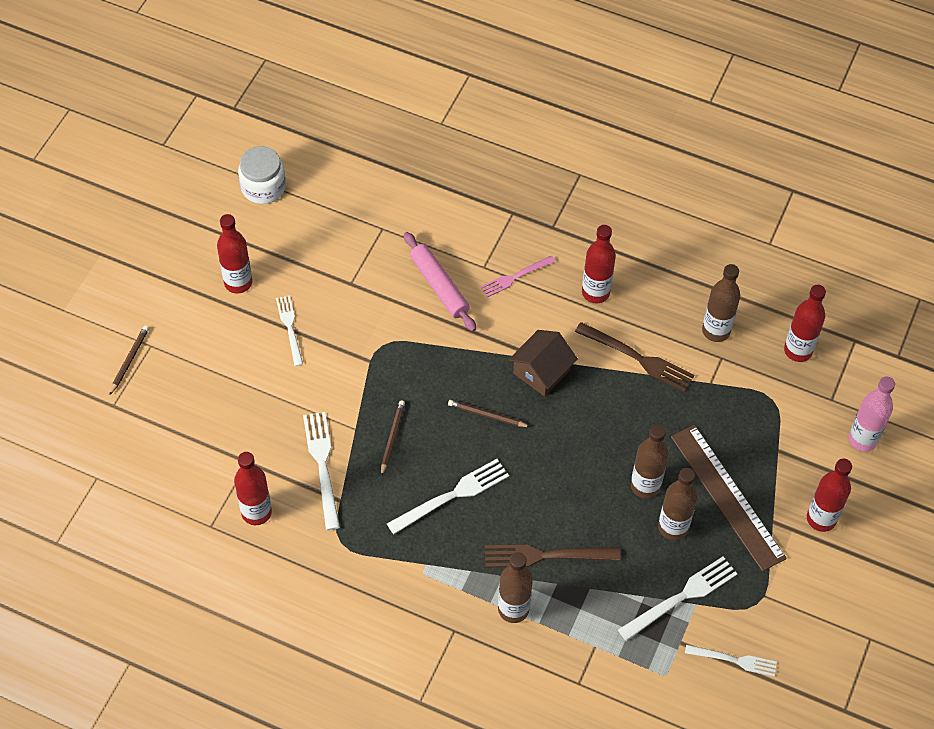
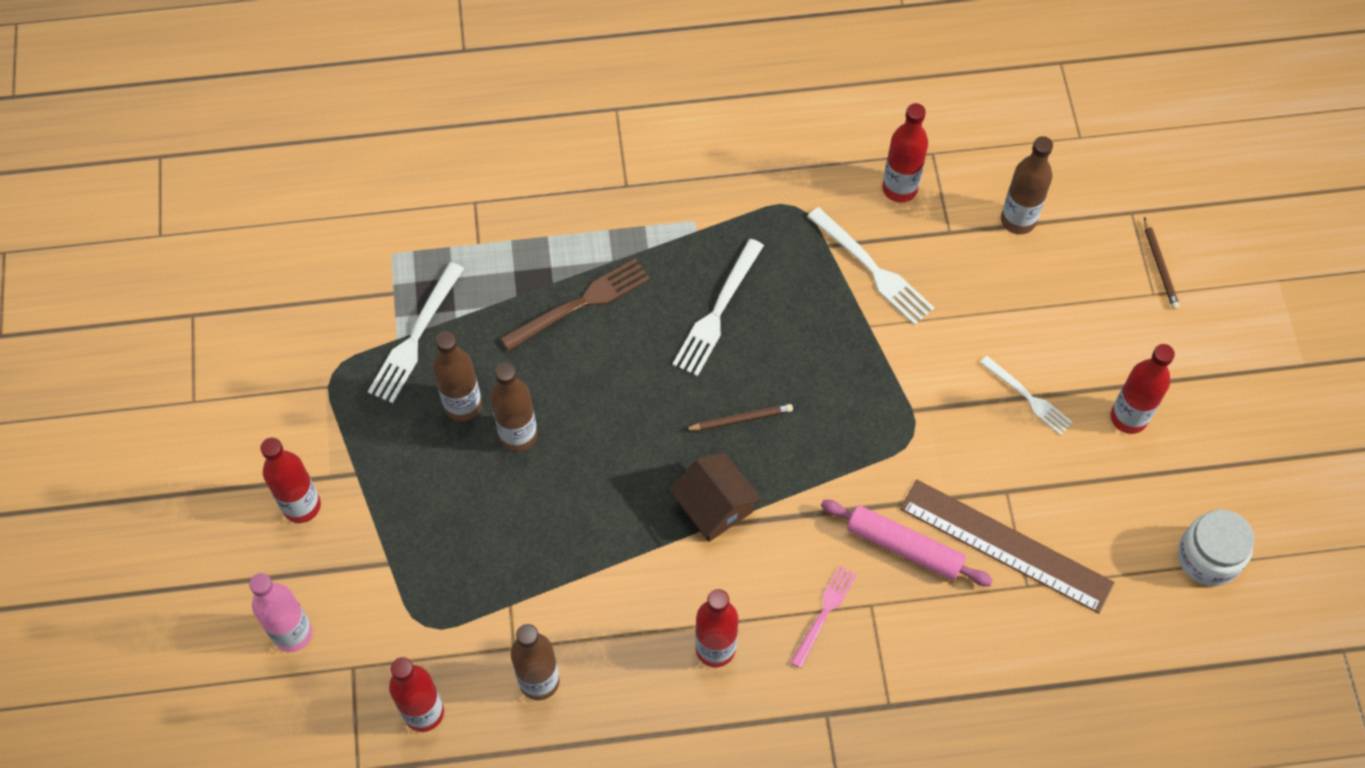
camera: 150 degrees right, 5 degrees up
brown pencil [381,400,405,476] -> none
brown bottle [498,552,533,623] -> brown bottle moved to [1001,136,1053,234]
brown house [508,330,578,396] -> brown house turned 45 degrees counterclockwise [669,452,762,542]
brown fork [575,322,694,392] -> none
brown ruler [671,425,787,572] -> brown ruler moved to [900,480,1115,614]
white fork [685,644,777,677] -> none

